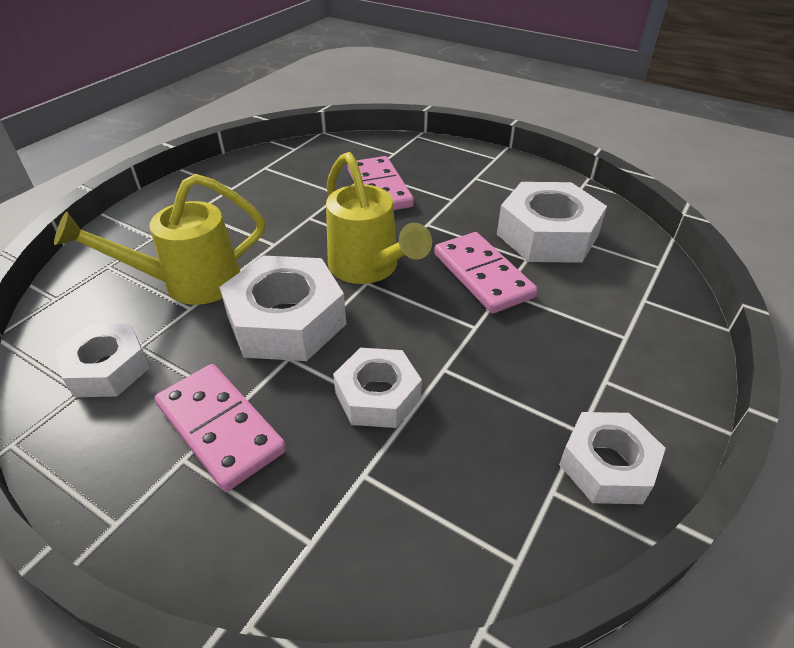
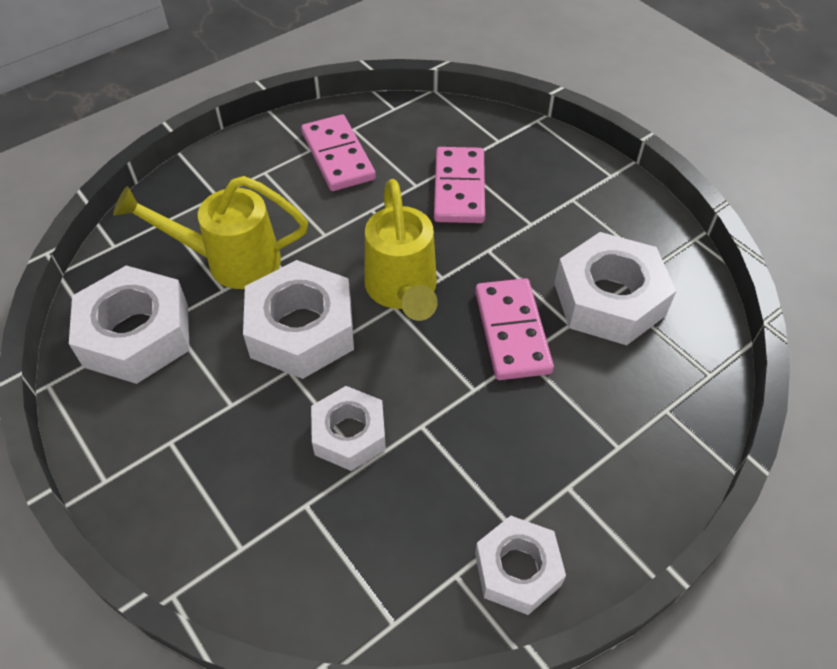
camera: 20 degrees right, 10 degrees up
white nut [55,324,149,397] -> white nut [69,266,190,384], size x1.59
pink domino [155,364,286,492] -> pink domino moved to [301,115,376,191]

